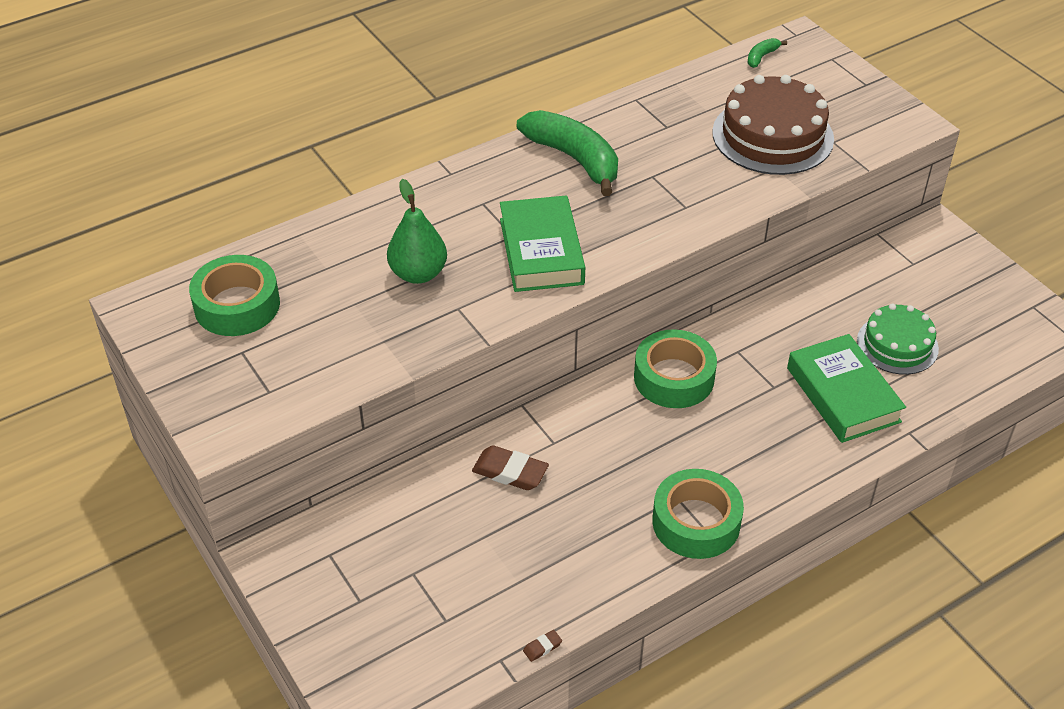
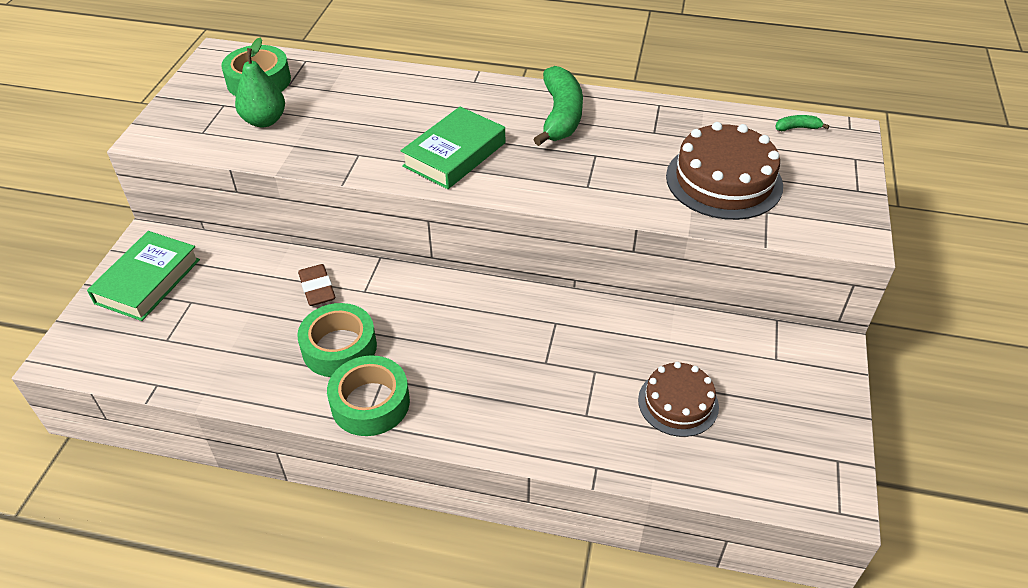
camera: 45 degrees right, 0 degrees up
green pear [387,179,447,284] -> green pear moved to [235,38,285,128]
brown eraser [523,630,562,662] -> none
green tape [634,329,717,408] -> green tape moved to [297,303,377,377]
green book [787,334,906,443] -> green book moved to [87,231,200,321]
green cake [857,304,939,375] -> brown cake [638,362,719,437]

